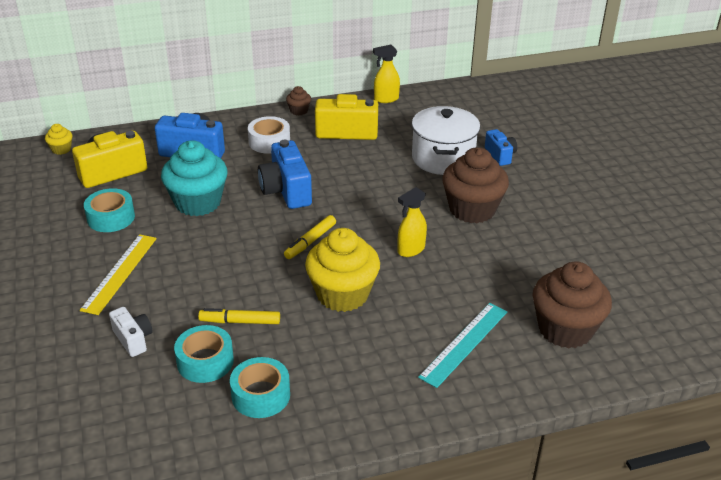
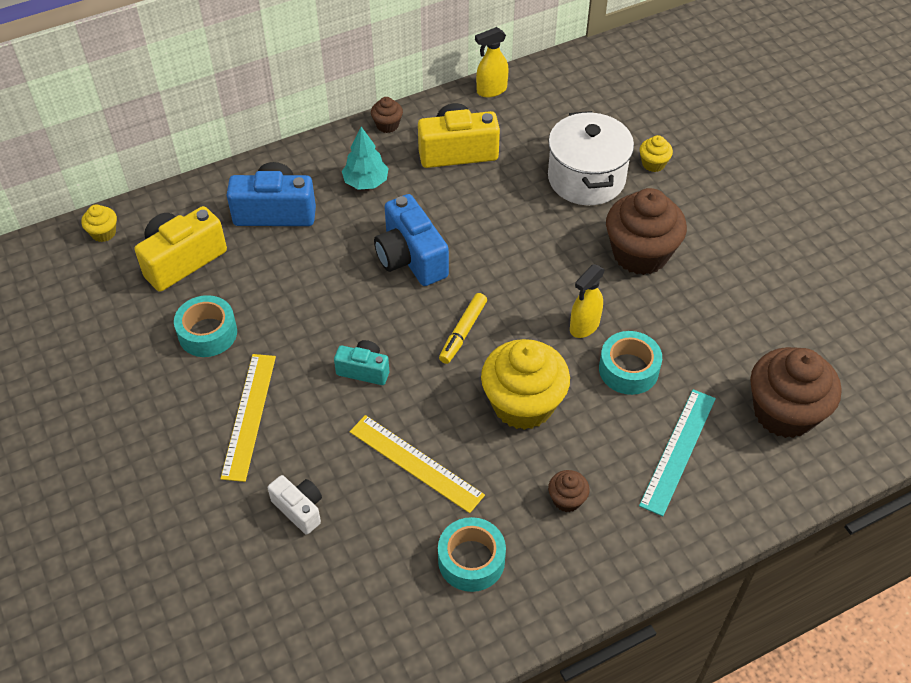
camera: 10 degrees left, 15 degrees up
turquoise cupcake [161,140,228,216] -> none
turquoise tape [174,325,234,383] -> turquoise tape moved to [599,331,662,395]
yellow marker [198,308,280,324] -> yellow ruler [350,415,485,513]
white tape [248,116,290,154] -> turquoise tree [342,127,389,190]
blue camera [485,129,517,166] -> yellow cupcake [640,135,673,172]
none -> turquoise camera [334,340,389,385]
none -> brown cupcake [548,470,590,512]

